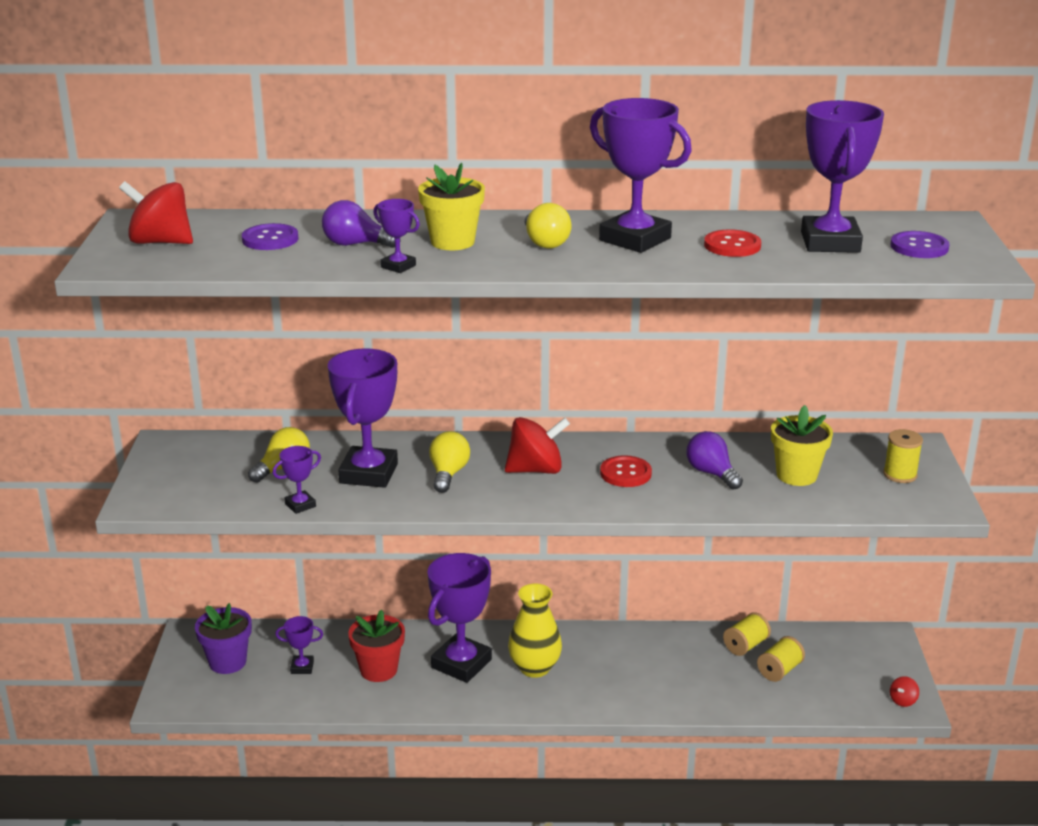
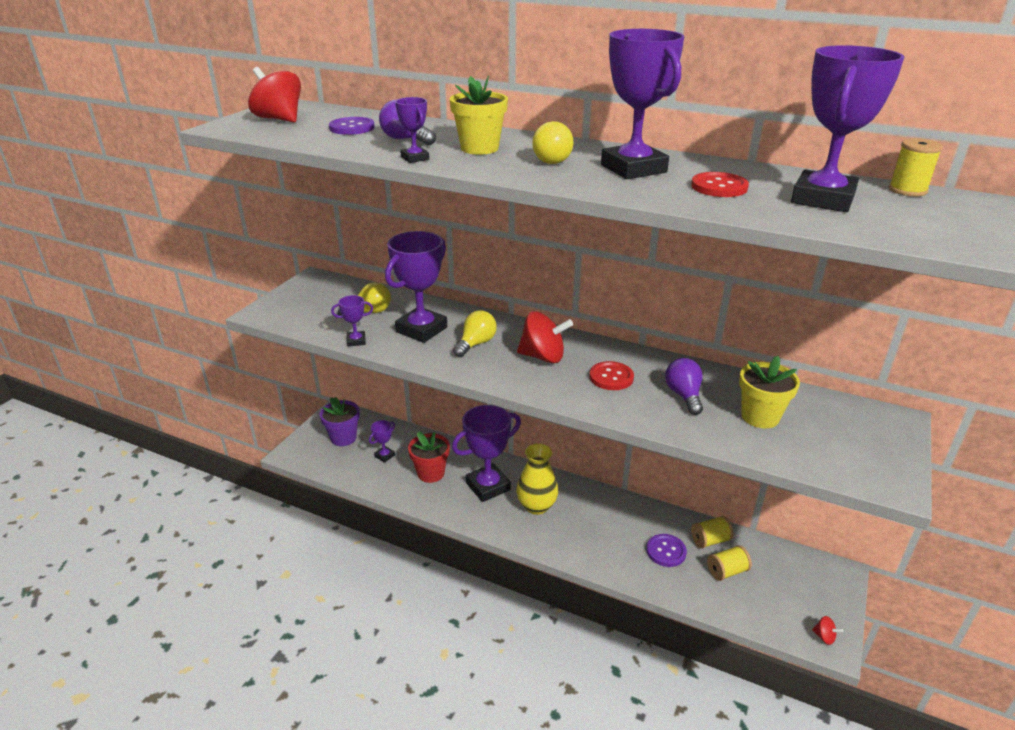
camera: 25 degrees right, 5 degrees up
purple trophy [275,616,323,674] -> purple trophy turned 75 degrees counterclockwise [369,420,395,463]
yellow spool [883,429,923,483] -> yellow spool moved to [889,138,943,196]
purple button [890,231,949,258] -> purple button moved to [646,534,687,567]
red spinning top [890,676,919,707] -> red spinning top turned 120 degrees counterclockwise [812,616,843,645]

